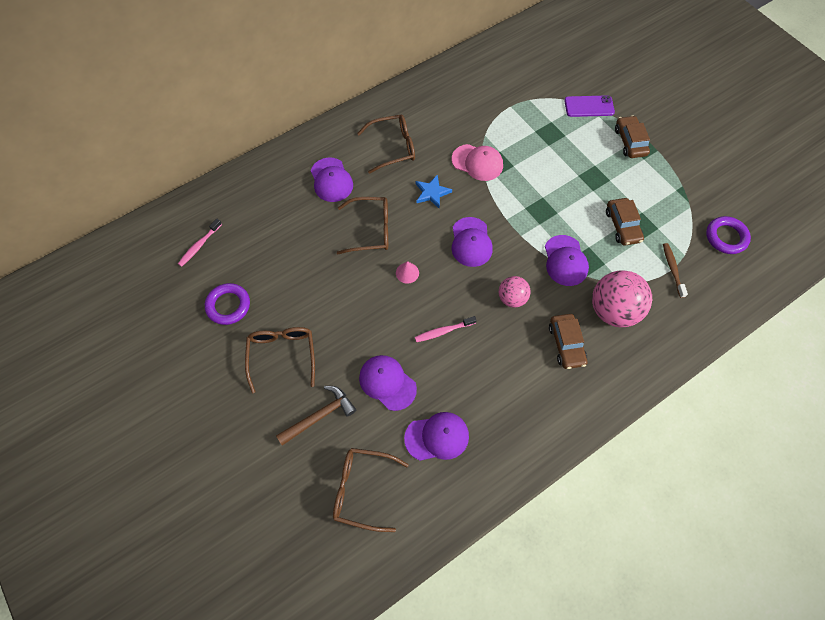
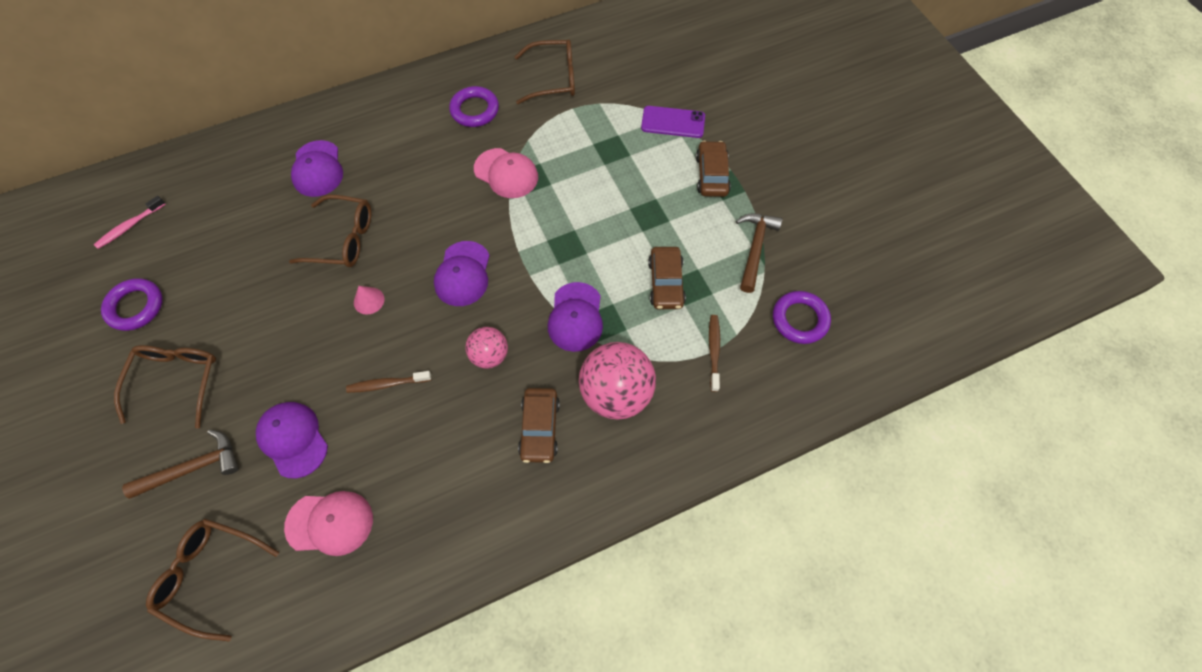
camera: 10 degrees right, 0 degrees up
brown glasses [357,115,415,174] -> brown glasses moved to [514,39,575,104]
purple cap [404,412,469,461] -> pink cap [284,491,373,556]
pink toothbrush [415,316,477,342] -> brown toothbrush [346,371,432,393]
blue star [416,175,452,208] -> none
none -> purple ring [449,86,499,127]
none -> brown hammer [736,213,782,293]

